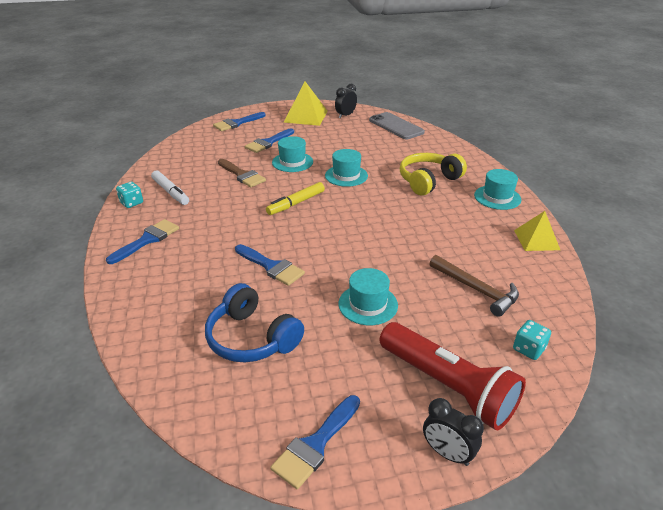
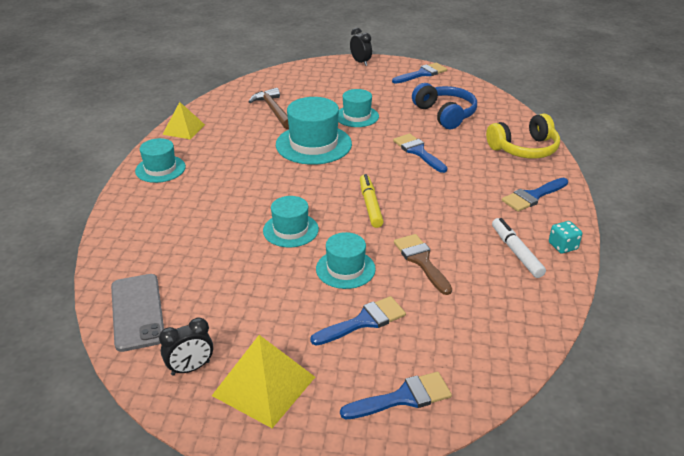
camera: 160 degrees left, 0 degrees up
yellow marker [266,182,325,215] -> yellow marker turned 75 degrees counterclockwise [360,174,384,228]
red flashlight [380,322,526,430] -> none
yellow headphones [400,153,467,196] -> yellow headphones moved to [486,114,560,159]
turquoise dice [513,320,551,360] -> none
none -> turquoise hat [276,97,352,165]

